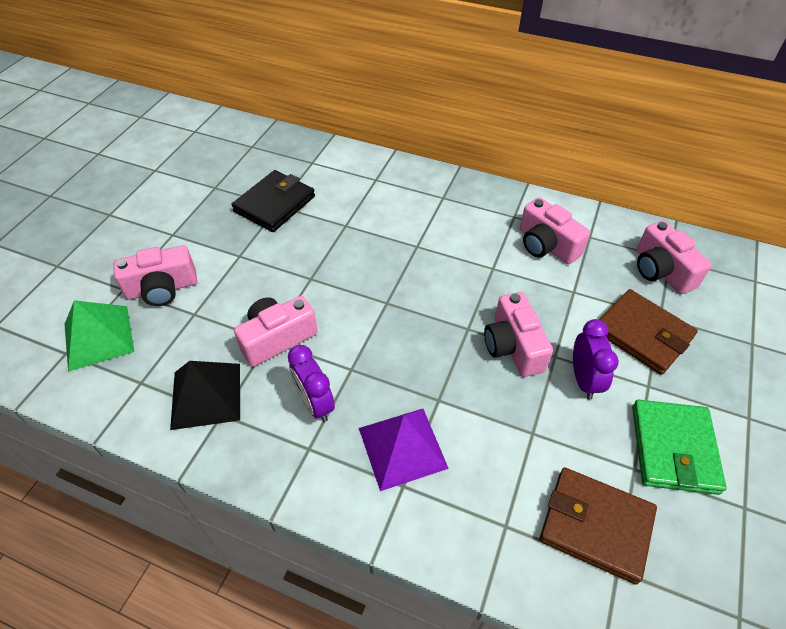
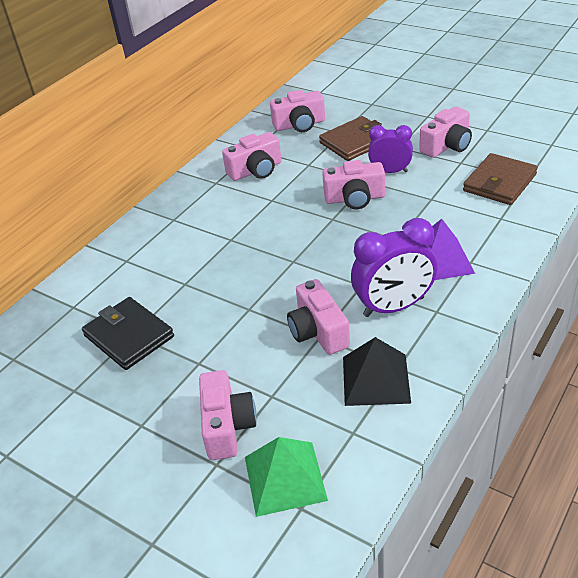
camera: 75 degrees left, 10 degrees down
purple clock [288,345,335,422] -> purple clock [351,218,437,317], size x1.56
green wallet [632,400,727,495] -> pink camera [419,106,472,158]

